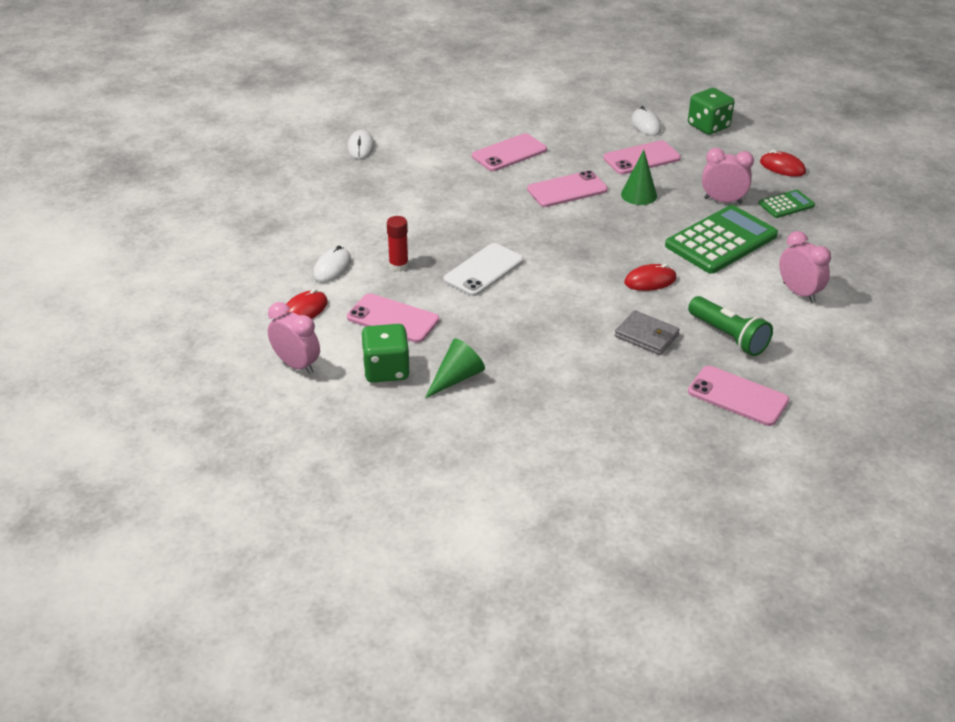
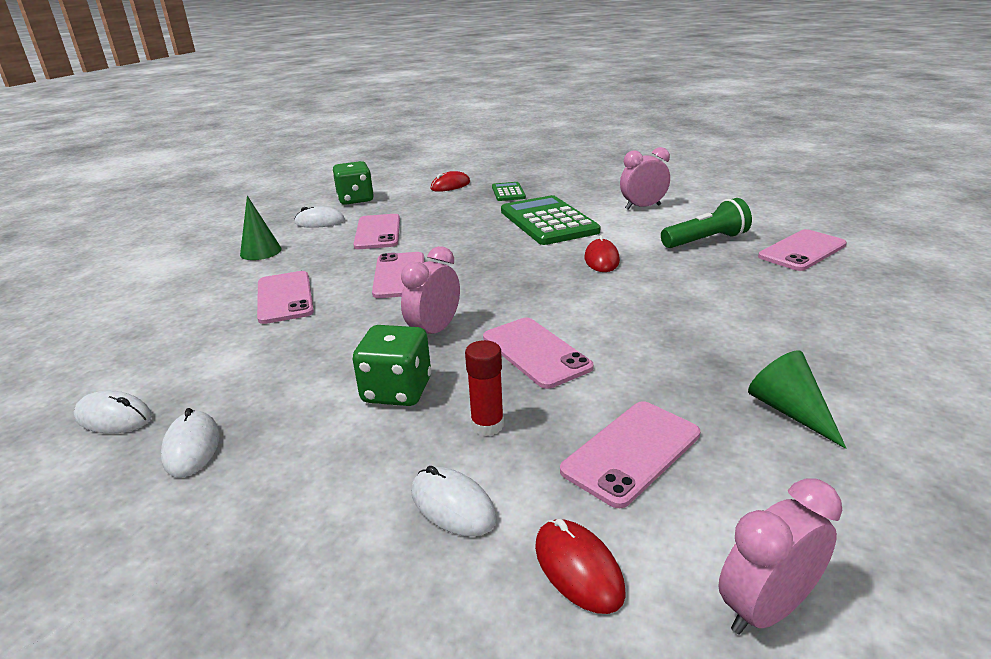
camera: 70 degrees left, 10 degrees down
green dice [361,324,410,383] -> green dice moved to [353,325,431,406]
white phone [443,243,524,296] -> pink phone [483,318,594,389]
grey wallet [615,310,680,355] -> none
green cone [621,150,657,205] -> green cone moved to [240,196,282,260]
pink clock [702,148,754,204] -> pink clock moved to [401,246,460,334]
none -> white mouse [161,408,220,477]

